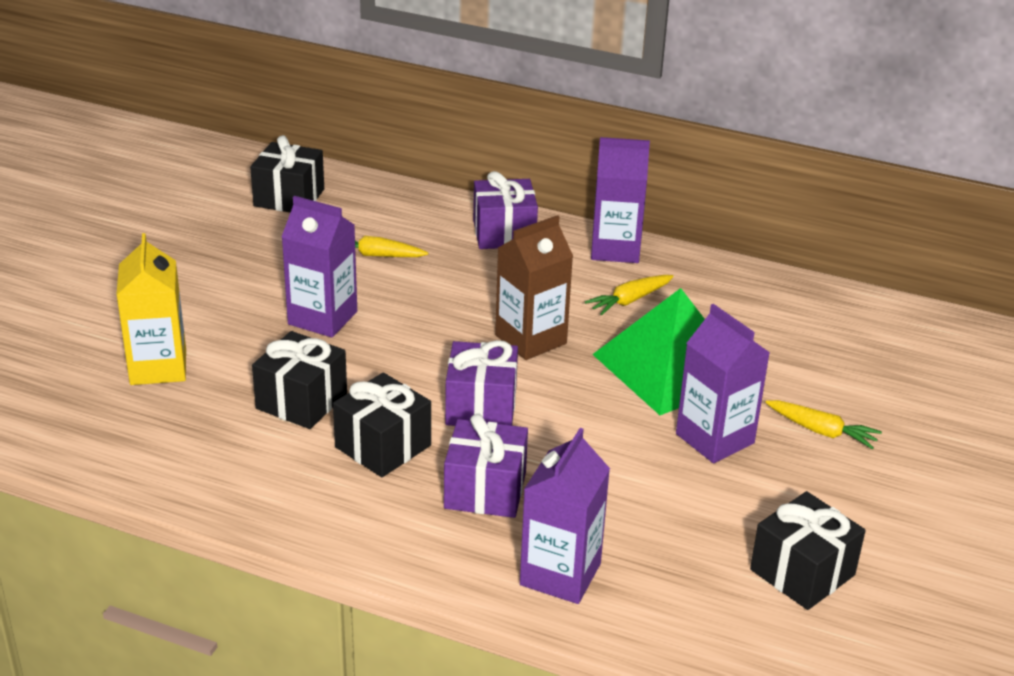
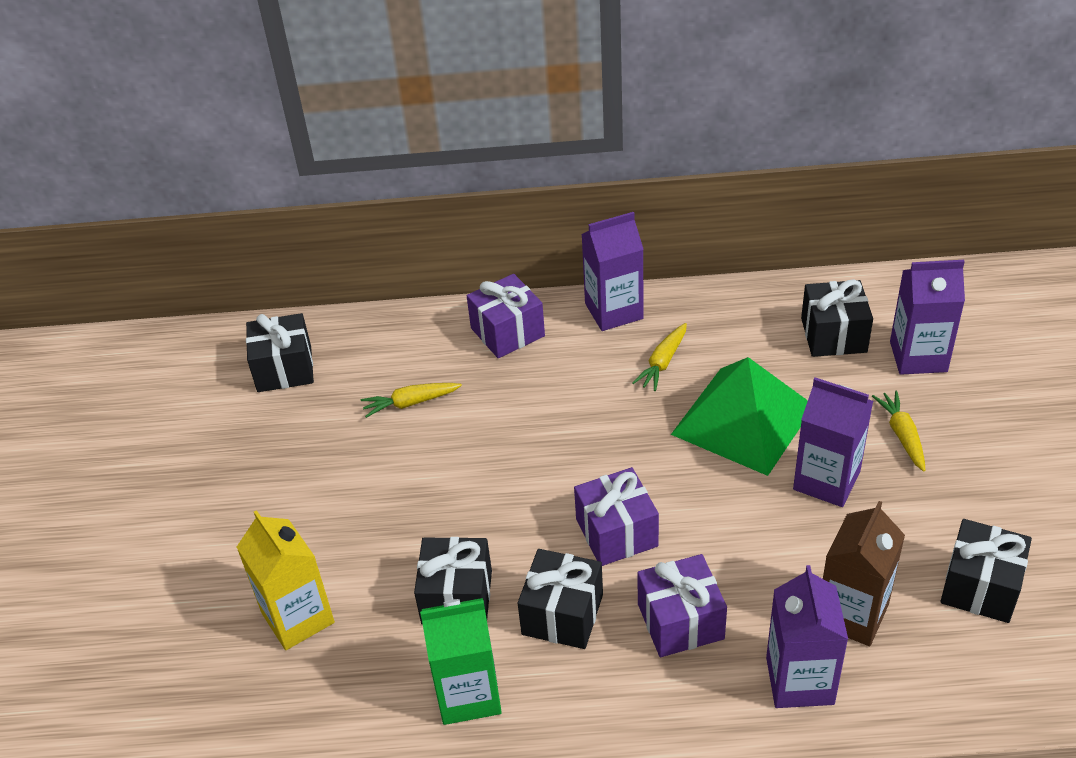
camera: 20 degrees left, 10 degrees up
purple carton [282,196,357,337] -> purple carton moved to [890,260,965,375]
brown carton [495,215,573,360] -> brown carton moved to [823,501,905,646]
yellow carrot [765,400,882,449] -> yellow carrot turned 105 degrees counterclockwise [872,391,926,472]
none -> green carton [420,598,502,725]
none -> black gift [801,279,873,357]

